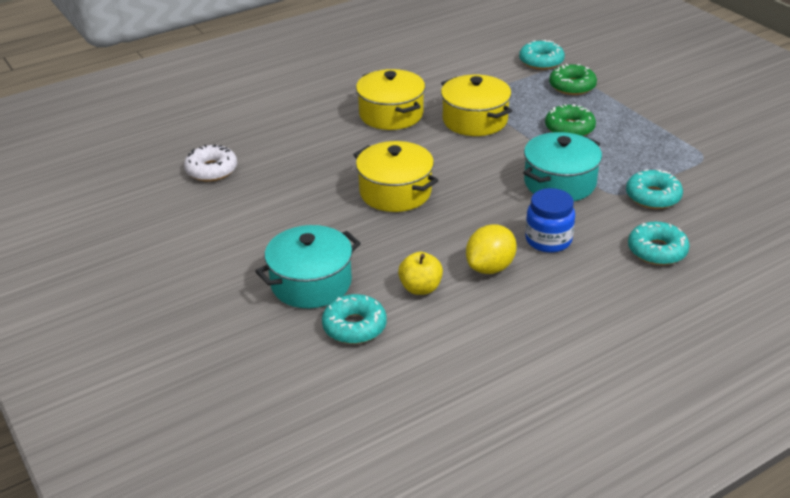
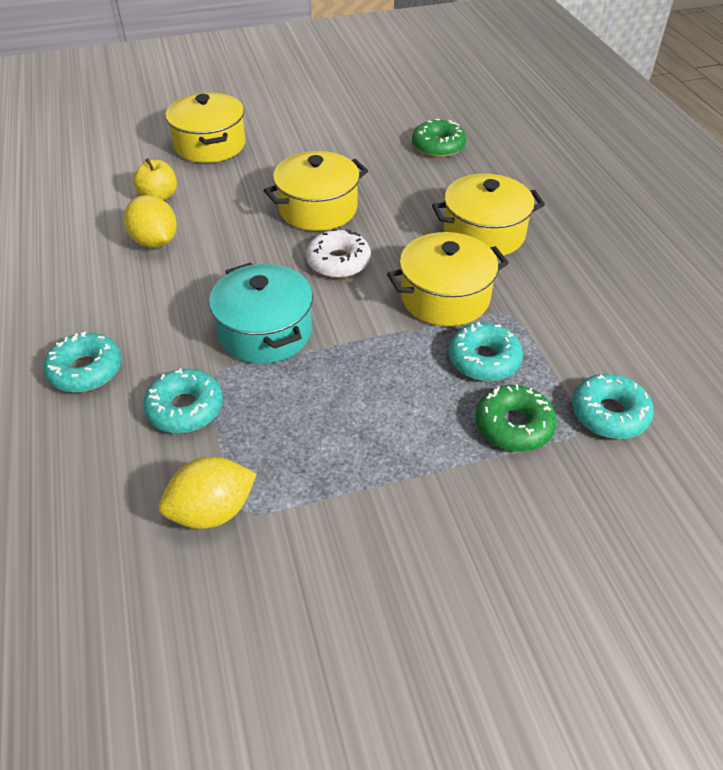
camera: 105 degrees right, 10 degrees up
white donut [184,144,237,181] -> white donut moved to [306,229,371,278]
turquoise pot [255,225,361,308] -> yellow pot [166,93,246,163]
turquoise donut [322,294,387,344] -> turquoise donut moved to [449,322,523,381]
blue jar [525,188,575,253] -> none
green donut [545,104,596,136] -> green donut moved to [412,119,466,157]
none -> yellow lemon [159,457,257,529]

